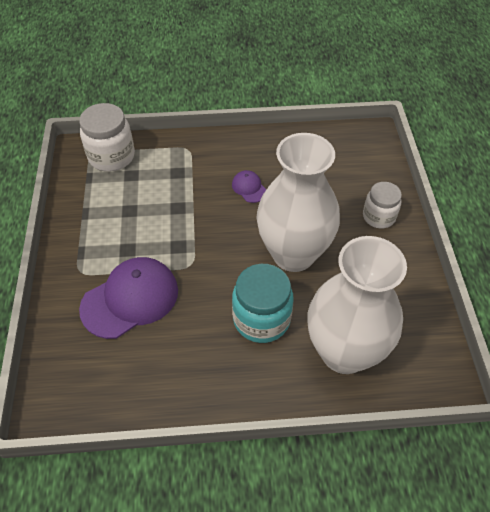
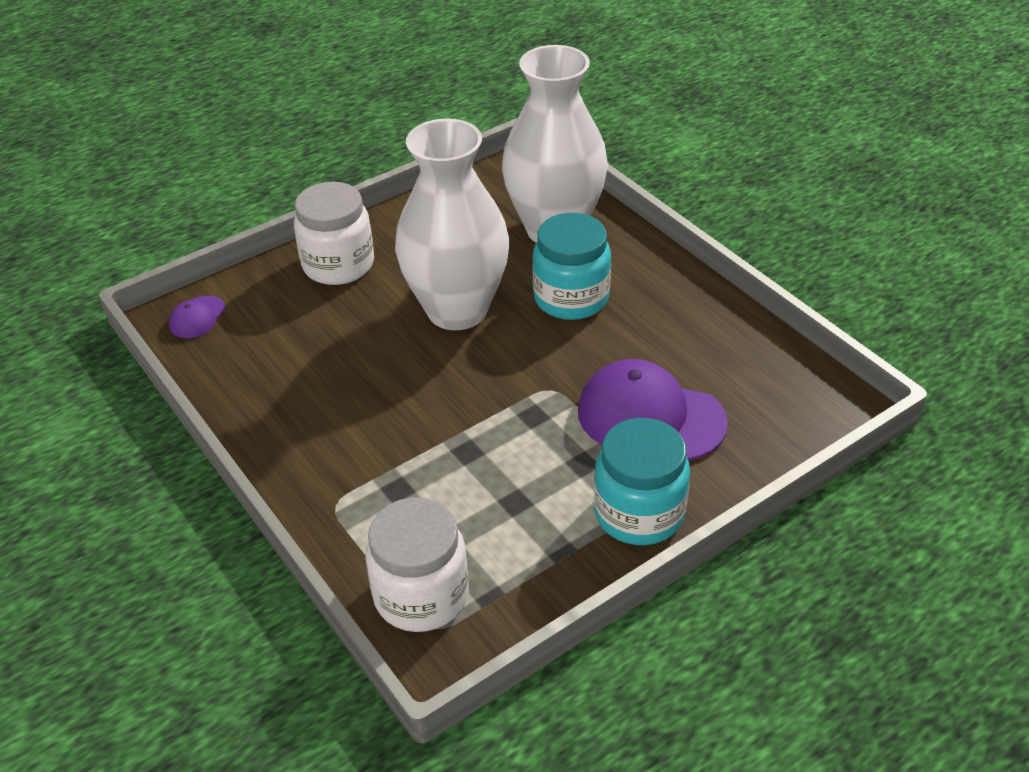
camera: 120 degrees left, 10 degrees down
purple cap [232,170,266,203] -> purple cap moved to [169,296,225,338]
white jar [363,182,402,229] -> white jar [294,182,374,285], size x1.52
none -> turquoise jar [594,418,690,545]

